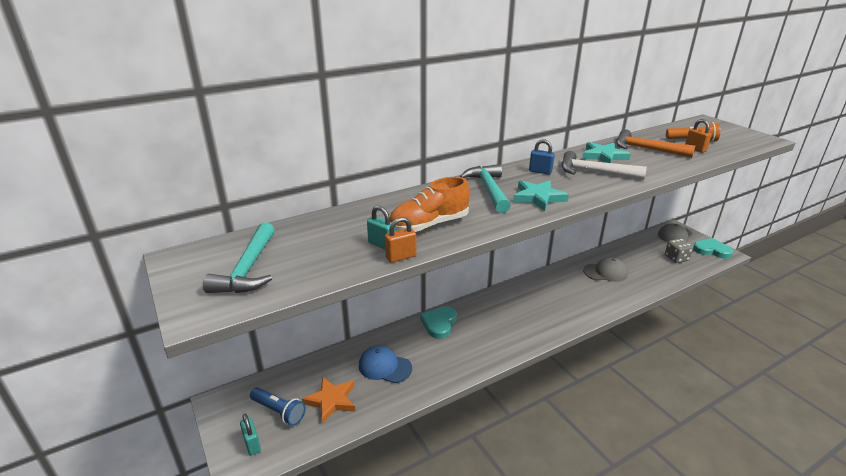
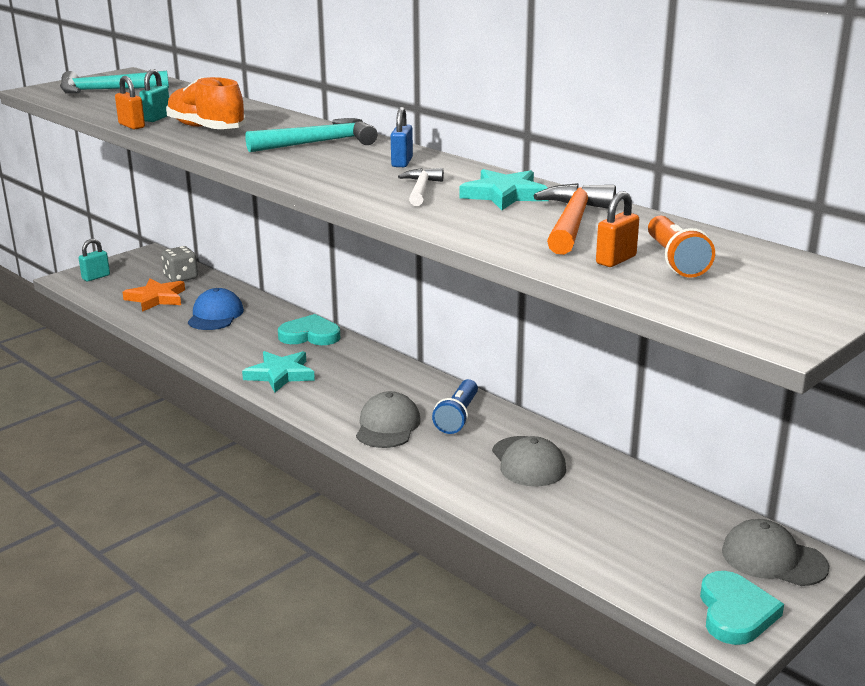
camera: 75 degrees right, 5 degrees down
blue flashlight [250,387,306,426] -> blue flashlight moved to [432,379,478,434]
turquoise star [513,180,569,211] -> turquoise star moved to [242,351,315,392]
white hammer [562,151,647,180] -> white hammer [398,168,444,206], size x0.60
grey dice [665,238,693,263] -> grey dice moved to [161,246,198,282]
none -> grey cap [356,391,421,448]

